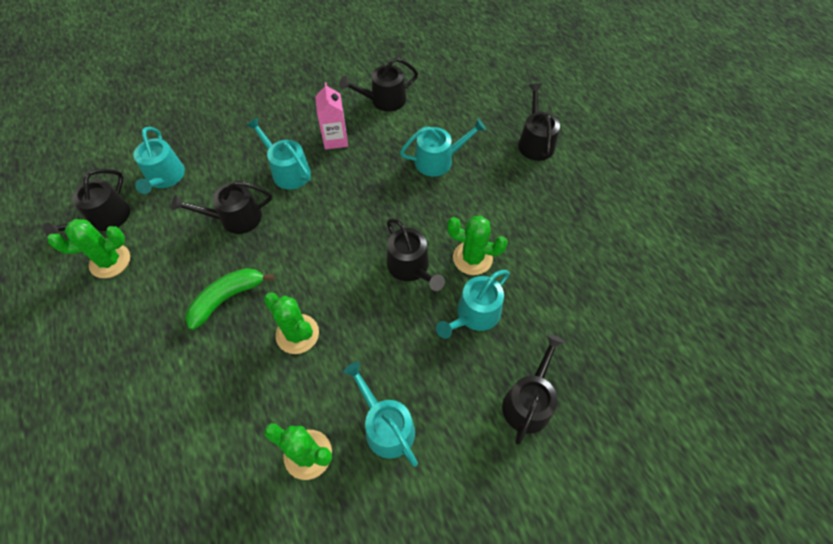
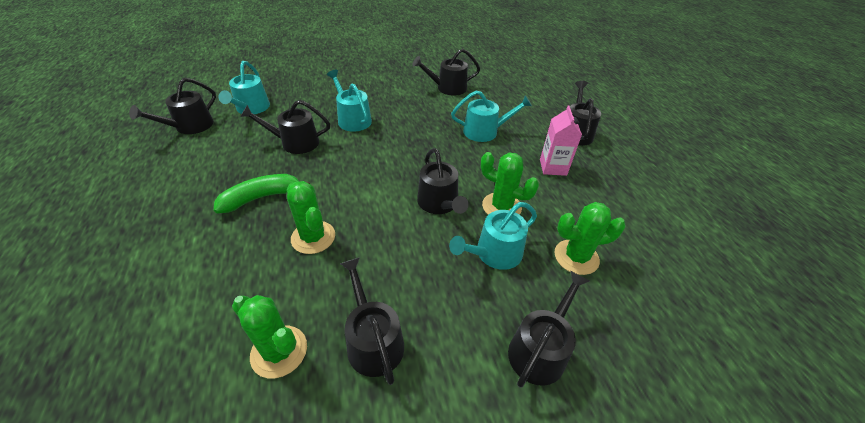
camera: 10 degrees right, 15 degrees down
green cactus [48,219,130,278] -> green cactus moved to [555,202,626,275]
pink carton [315,82,348,150] -> pink carton moved to [540,105,582,176]
turquoise watering can [343,362,418,466] -> black watering can [340,257,404,385]

